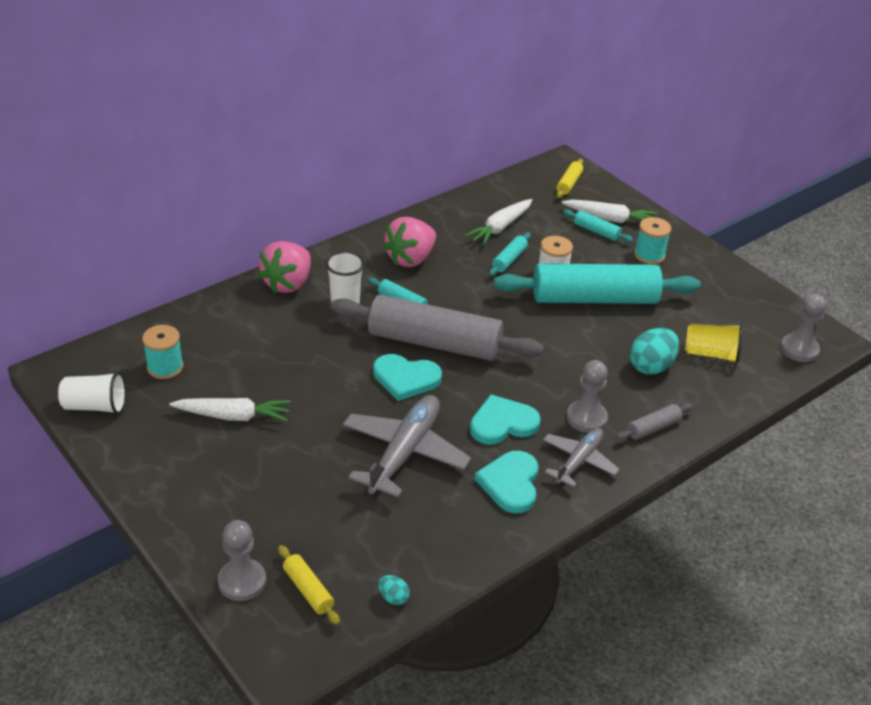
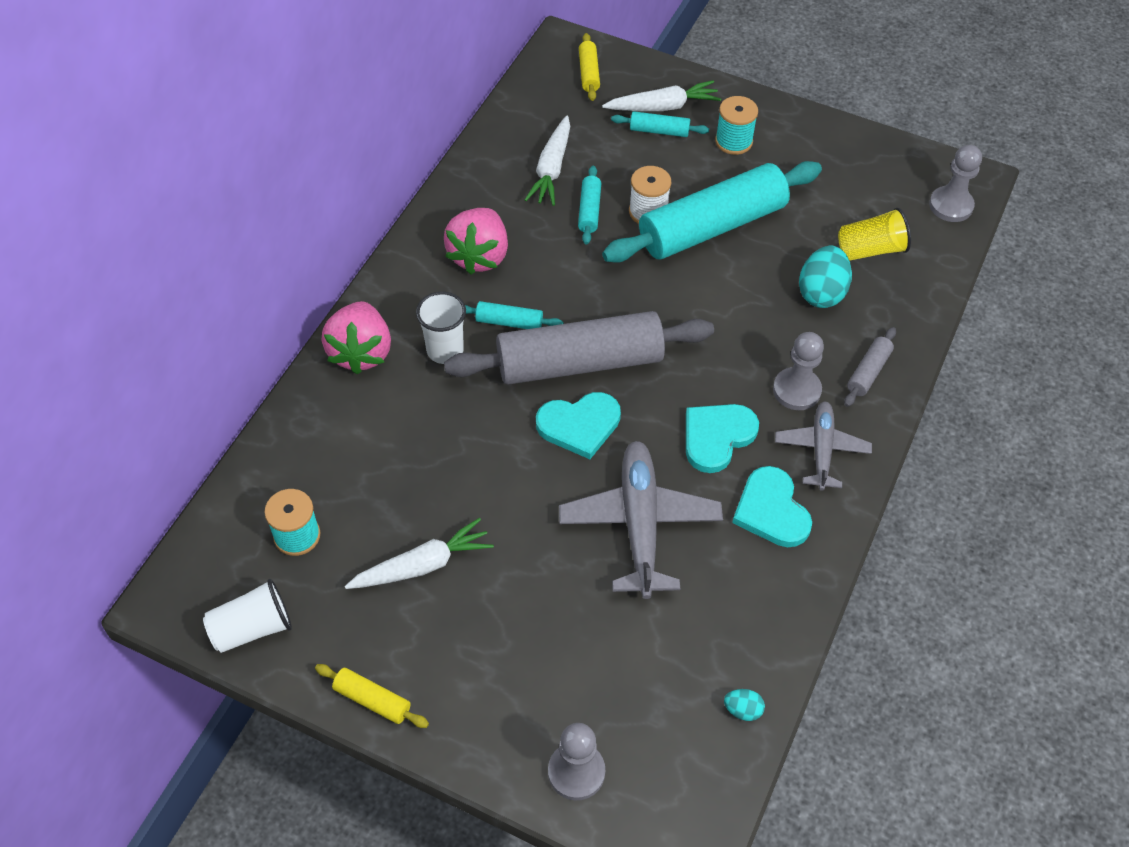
camera: 25 degrees left, 15 degrees up
yellow rolling pin [278,545,340,625] -> yellow rolling pin moved to [315,664,429,728]

